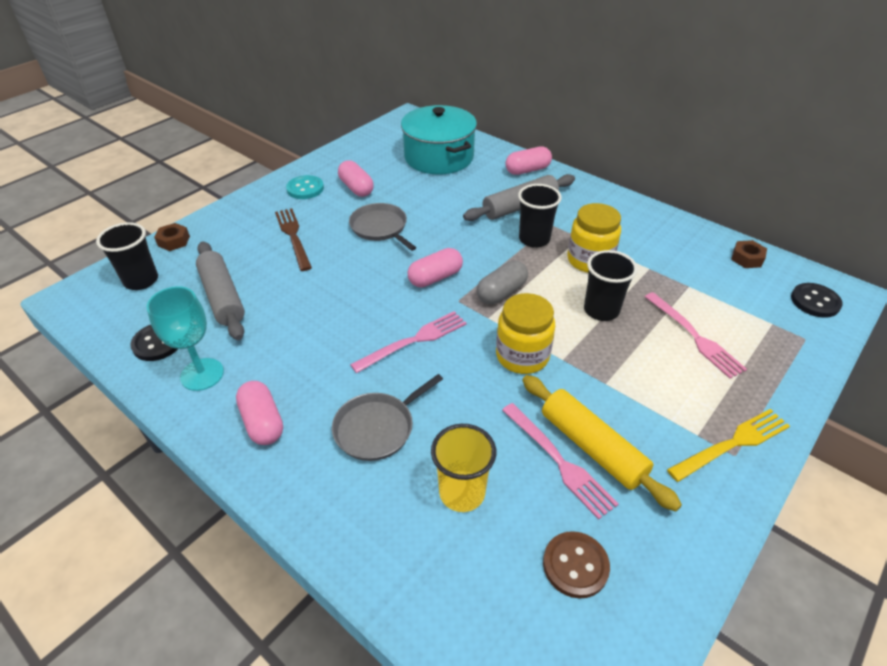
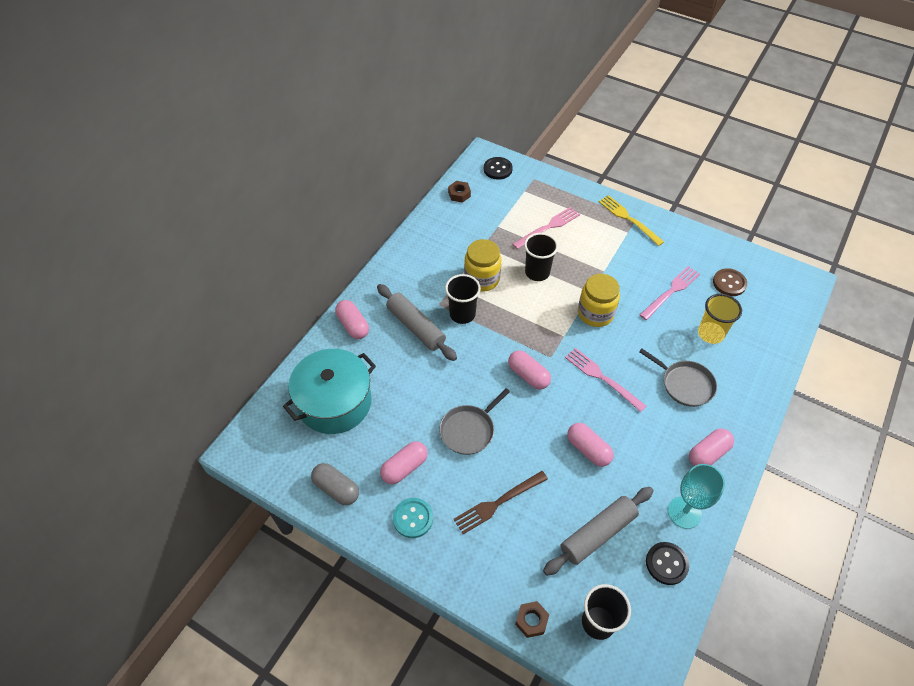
camera: 100 degrees left, 10 degrees up
grey capsule [477,261,528,304] -> grey capsule moved to [311,463,359,505]
yellow rolling pin [522,375,682,511] -> none
none -> pink capsule [567,423,614,467]

